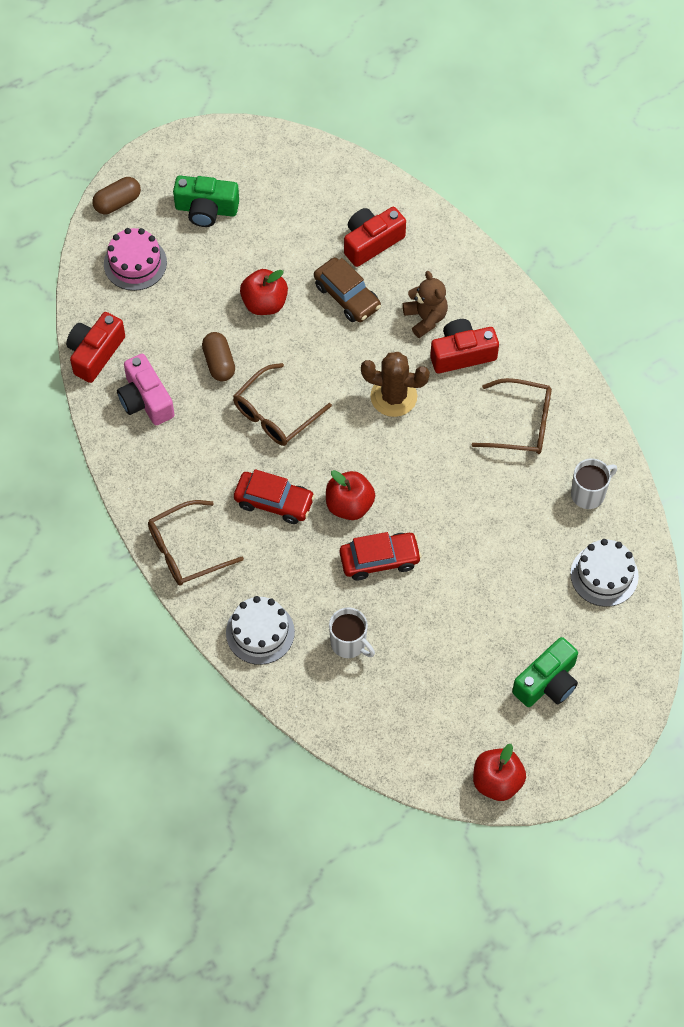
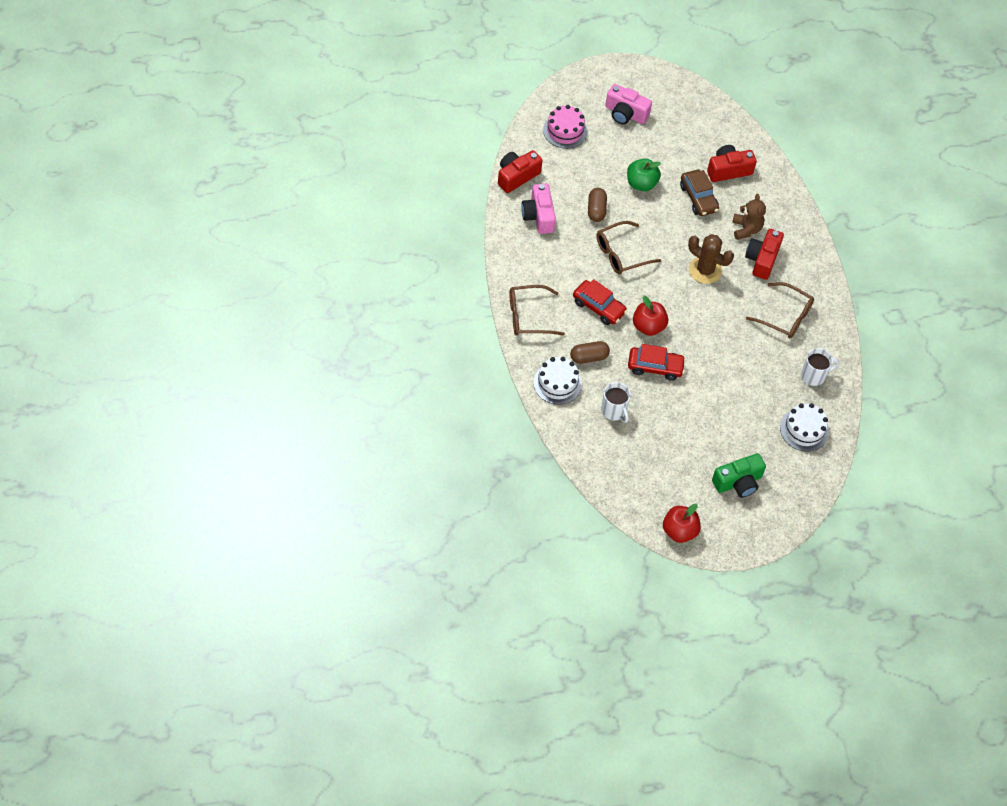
camera: 15 degrees right, 5 degrees down
brown capsule [92,177,141,214] -> brown capsule moved to [570,341,610,364]
green camera [173,176,239,227] -> pink camera [605,84,652,124]
red apple [240,269,288,315] -> green apple [627,158,661,191]
red camera [430,319,499,373] -> red camera turned 75 degrees counterclockwise [745,229,784,280]

